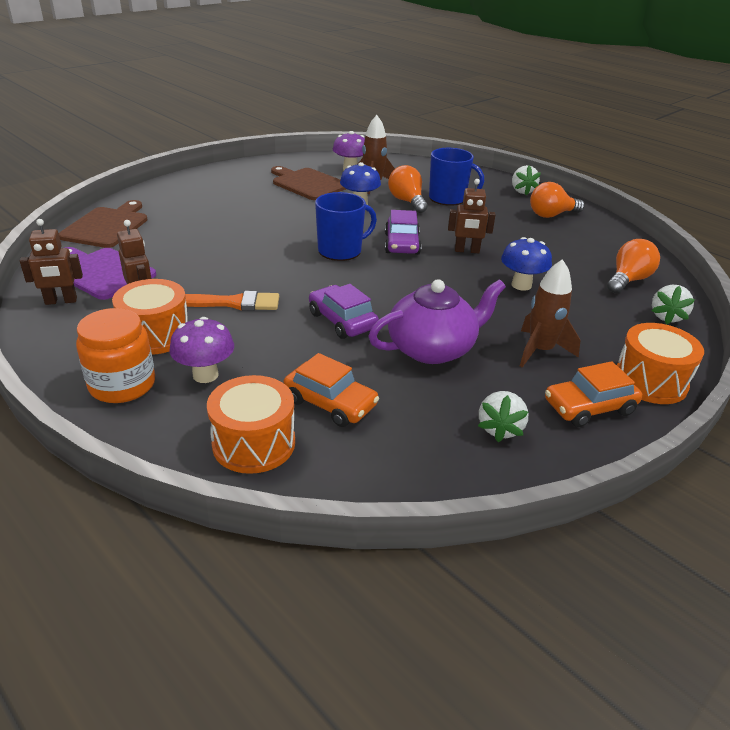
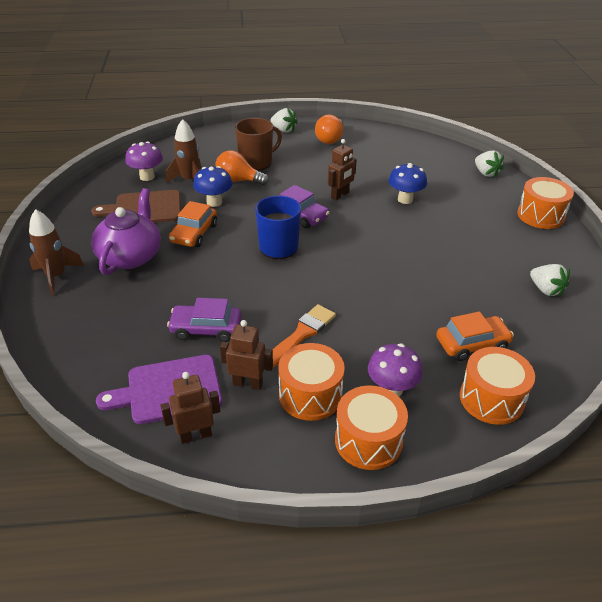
camera: 50 degrees left, 5 degrees up
brown robot [20,219,83,305] -> brown robot turned 135 degrees counterclockwise [160,372,220,444]
brown cutting board [59,200,148,248] -> none
orange jar [76,308,155,403] -> orange drum [335,385,408,470]
purple car [309,284,379,339] -> purple car moved to [167,298,242,342]
purple teapot [368,279,506,364] -> purple teapot moved to [91,188,161,275]
blue mug [429,148,484,206] -> brown mug [235,118,282,171]
brown rocket [520,259,580,368] -> brown rocket moved to [29,209,84,296]
orange car [545,361,642,427] -> orange car moved to [169,201,217,247]
orange light bulb [607,239,660,293] -> none

